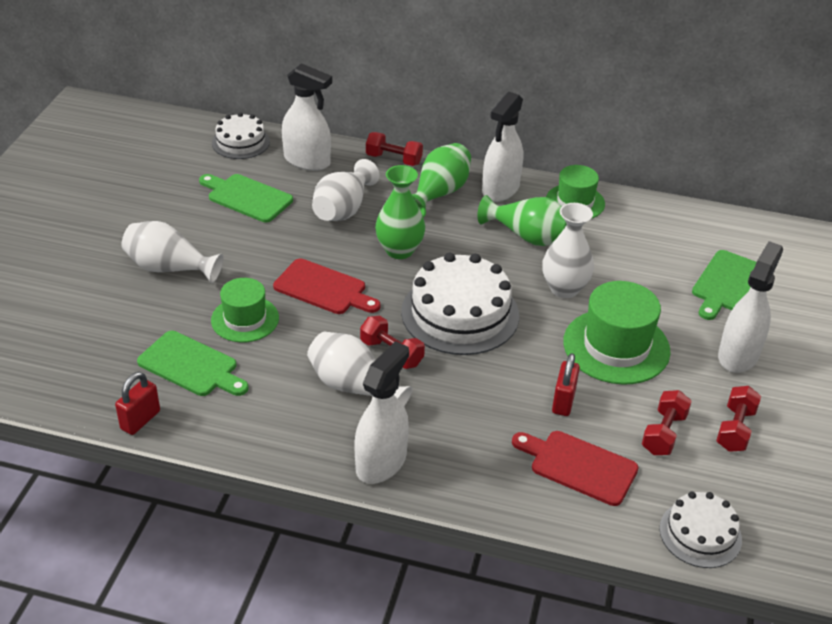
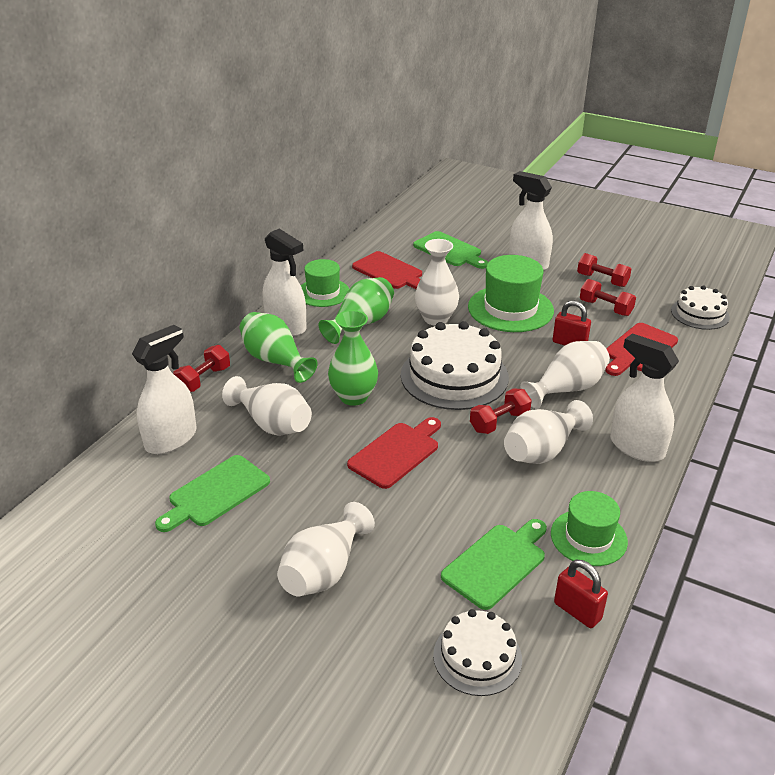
camera: 75 degrees left, 5 degrees down
green hat [211,278,279,342] -> green hat moved to [551,491,628,566]
white cake [212,112,270,159] -> white cake moved to [433,609,522,696]
none -> red cutting board [352,251,422,289]
none -> white vase [520,341,610,409]

